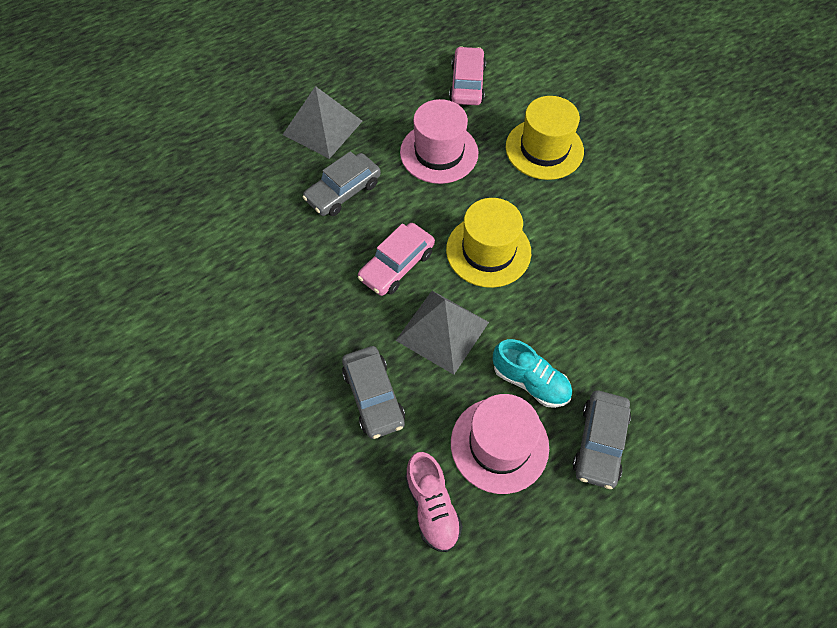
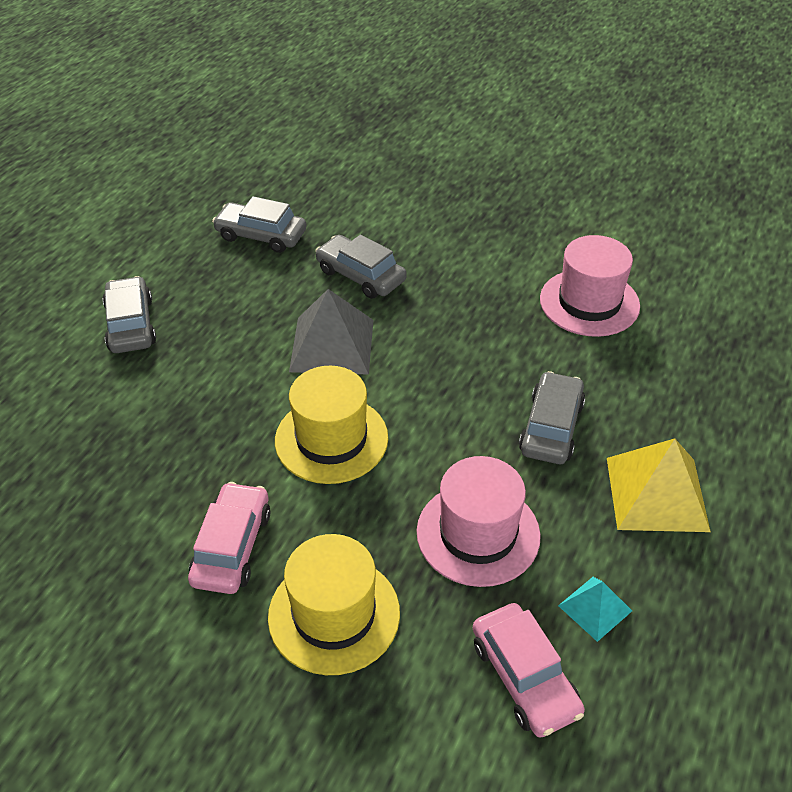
camera: 150 degrees right, 15 degrees down
grey pyramid [283,86,362,159] -> yellow pyramid [607,439,711,532]
pink car [358,223,435,296] -> pink car moved to [188,482,270,594]
pink shoe [405,452,463,552] -> grey car [212,196,307,253]
pink hat [451,394,549,494] -> pink hat moved to [540,235,640,337]
turquoise shoe [493,339,572,408] -> none
none -> turquoise pyramid [558,577,632,642]

